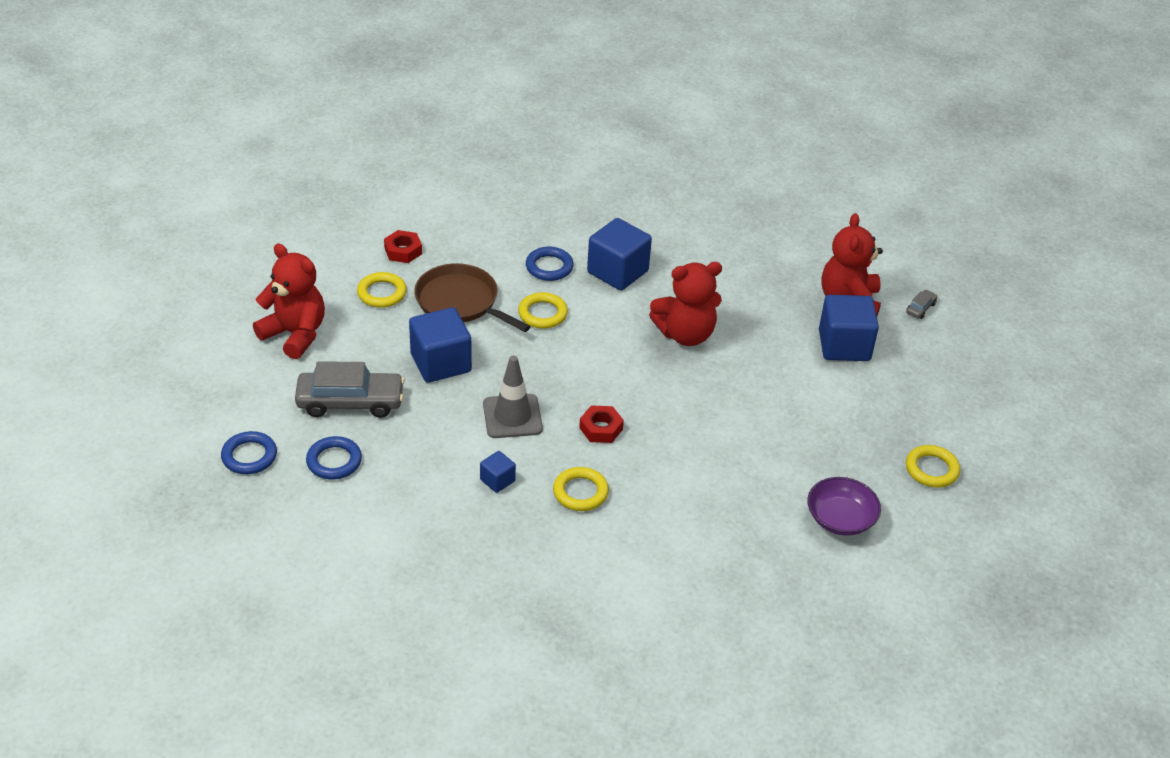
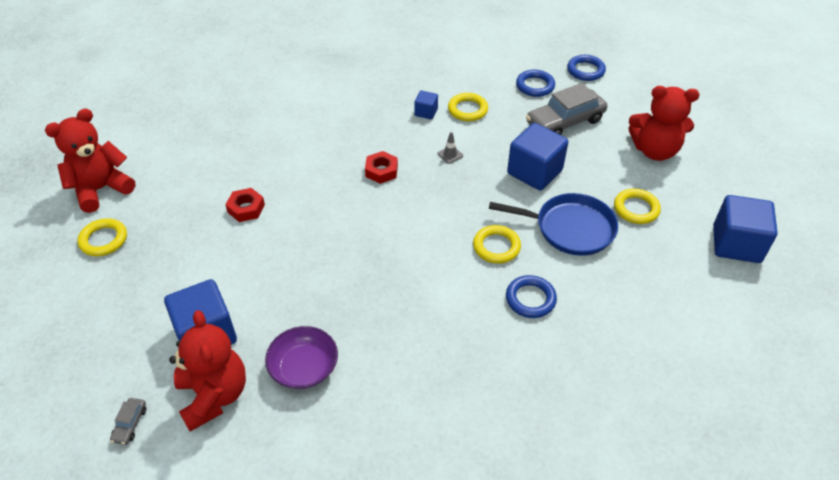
camera: 155 degrees right, 5 degrees up
red nut [384,230,422,263] -> red nut moved to [225,188,265,222]
brown pan [414,263,531,332] -> blue pan [489,193,618,256]
grey traffic cone [483,356,543,438] -> grey traffic cone [438,132,463,164], size x0.45
yellow ring [553,467,609,511] -> yellow ring moved to [448,93,488,121]
blue cube [587,218,652,290] -> blue cube moved to [713,195,778,263]
red teddy bear [649,262,722,346] -> red teddy bear moved to [45,109,135,213]
purple bowl [807,477,881,536] -> purple bowl moved to [265,326,338,389]

